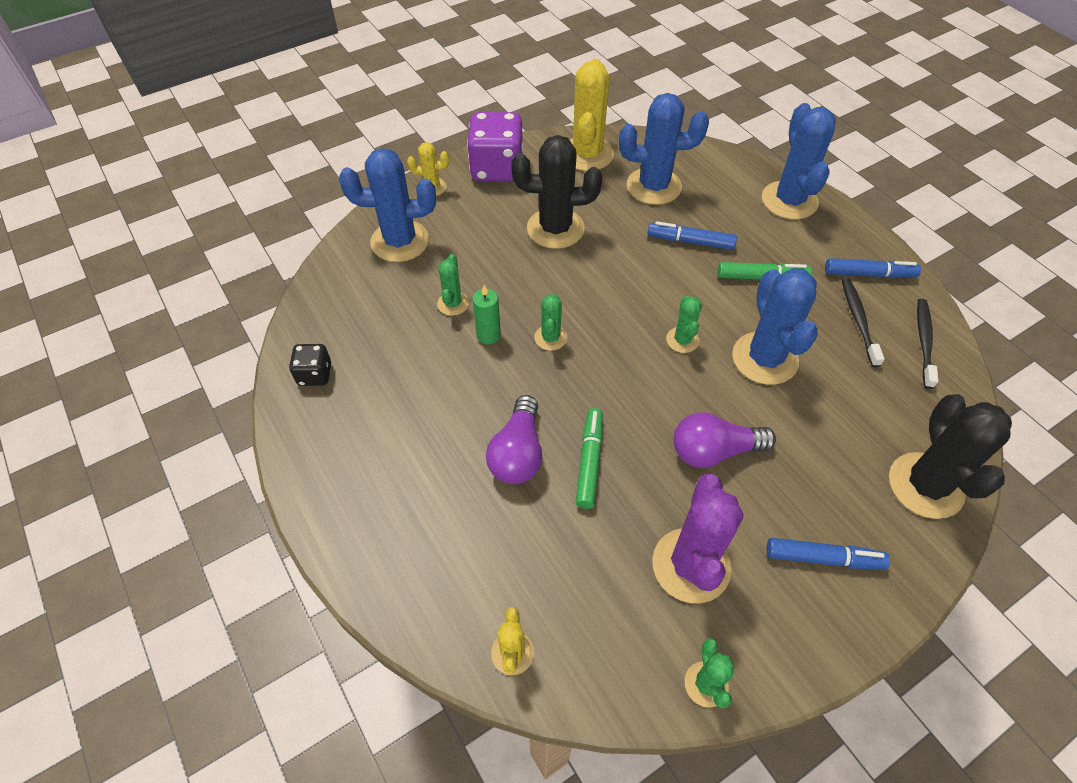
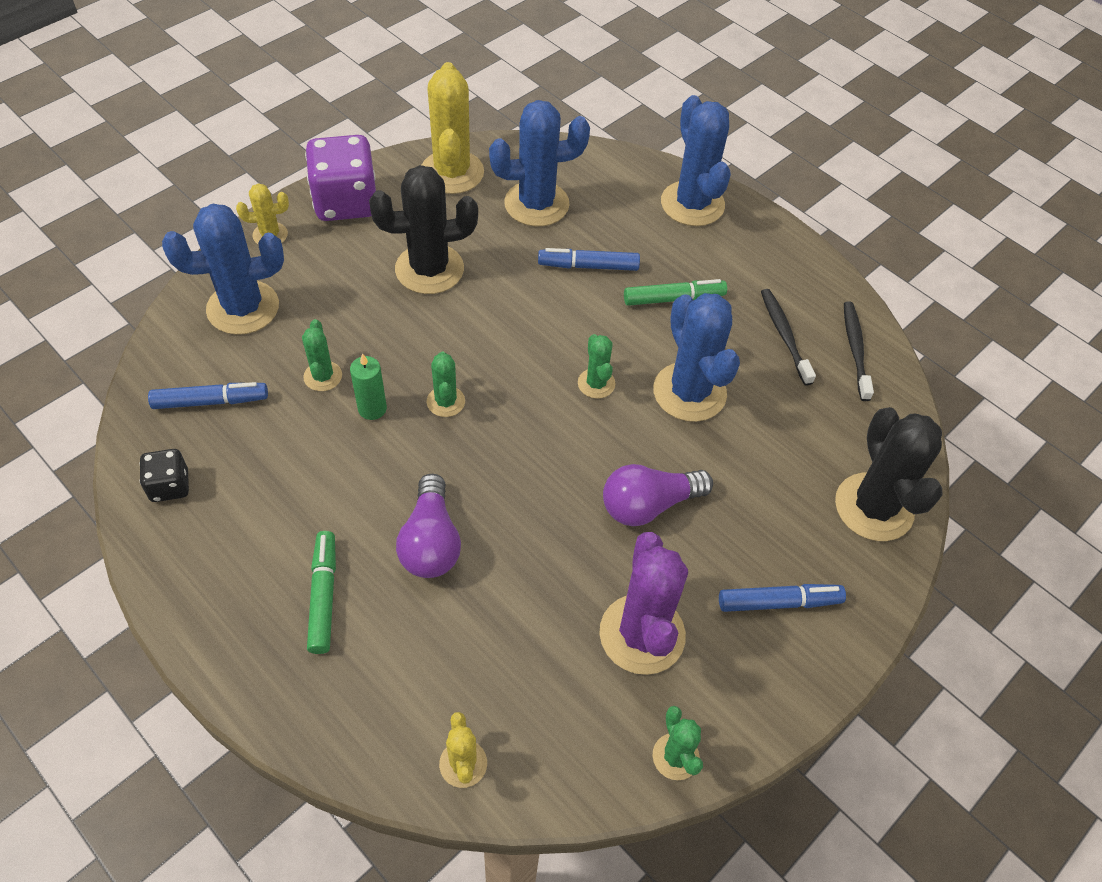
camera: 15 degrees left, 0 degrees up
green marker [576,408,603,509] -> green marker moved to [307,531,336,654]
blue marker [825,258,921,278] -> blue marker moved to [148,382,268,409]

